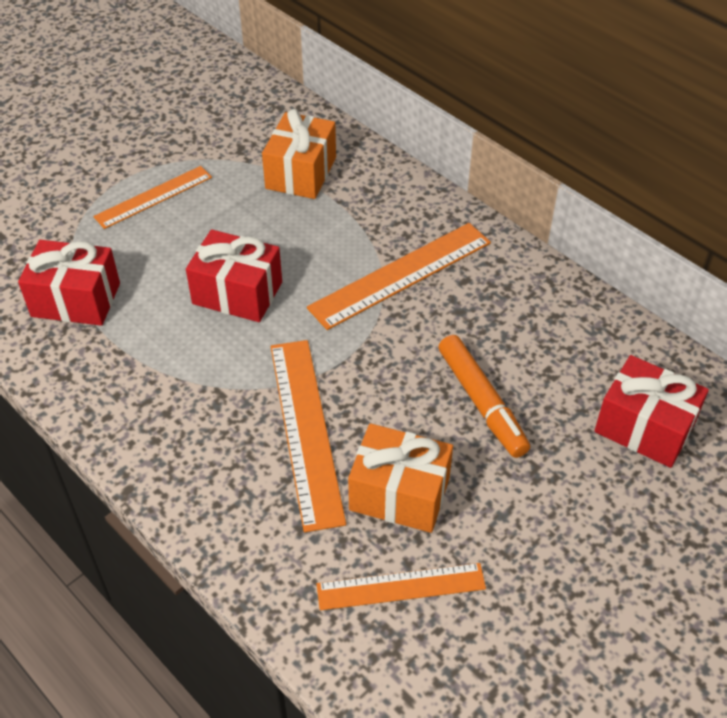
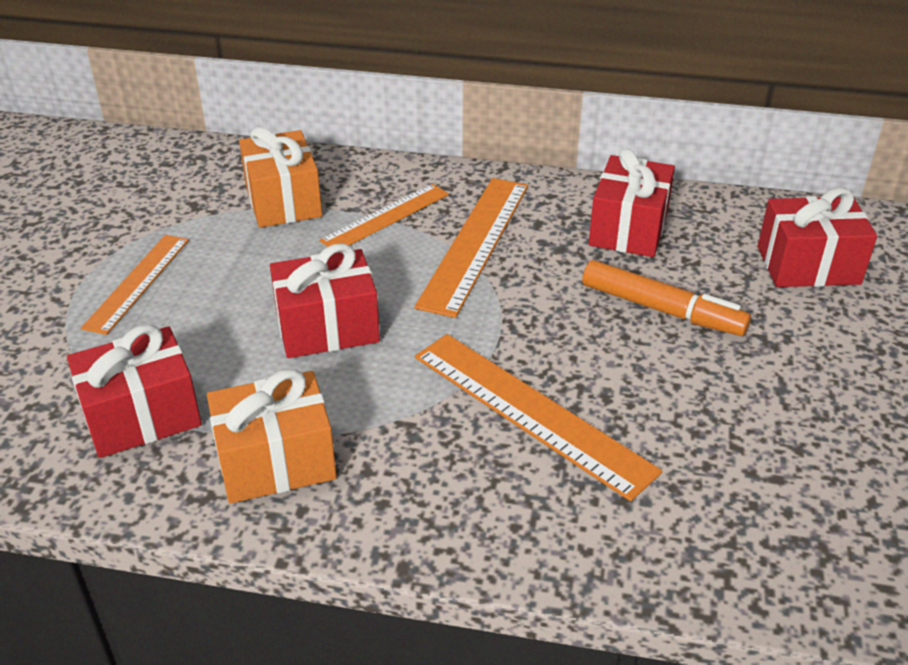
camera: 35 degrees left, 10 degrees down
orange ruler [317,563,486,610] -> orange ruler moved to [319,184,449,247]
orange gift [348,423,453,533] -> orange gift moved to [207,369,337,504]
none -> red gift [589,148,675,257]

